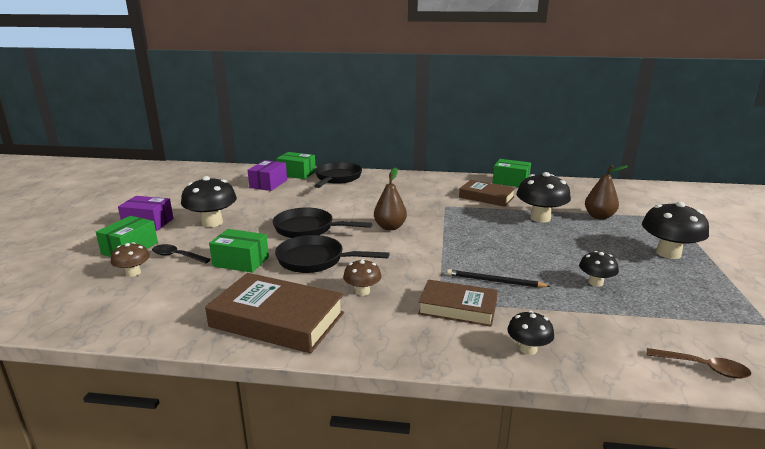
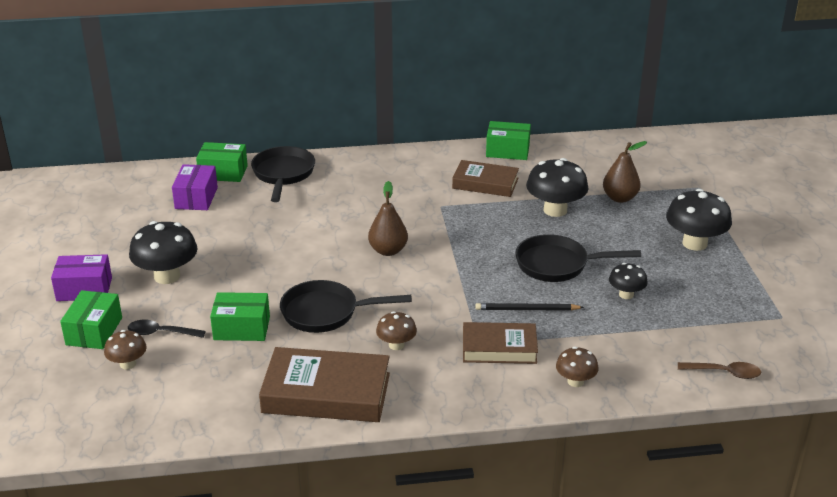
camera: 15 degrees left, 10 degrees up
black pan [273,207,373,238] -> black pan moved to [515,234,641,282]
black mushroom [507,311,554,355] -> brown mushroom [556,347,599,387]

